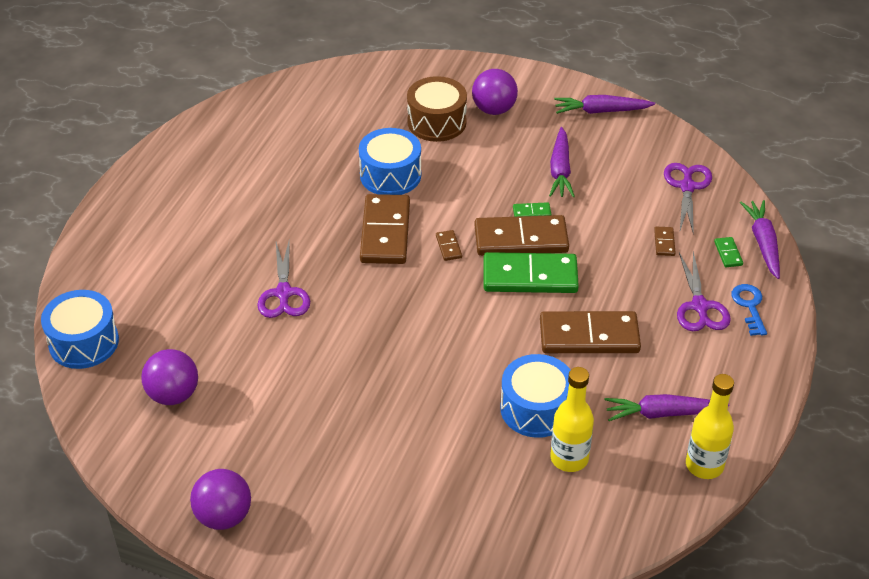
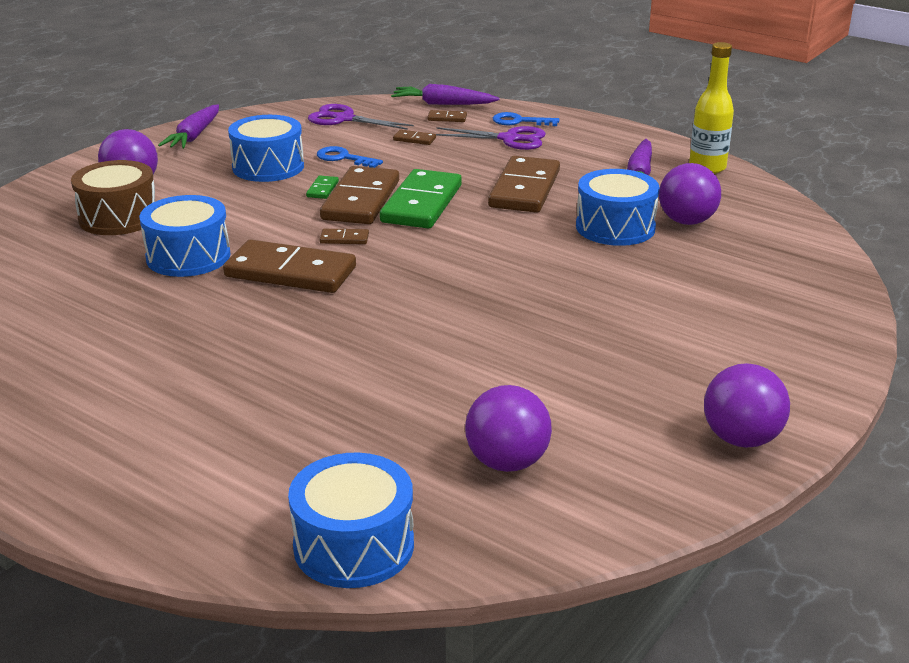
camera: 75 degrees left, 15 degrees down
purple scissors [257,238,310,318] -> none
purple carrot [549,127,575,197] -> blue drum [228,115,304,182]
yellow bottle [550,367,594,472] -> purple ball [659,163,721,225]
green domino [714,237,743,267] -> brown domino [427,110,467,122]
none -> blue key [317,146,383,168]

